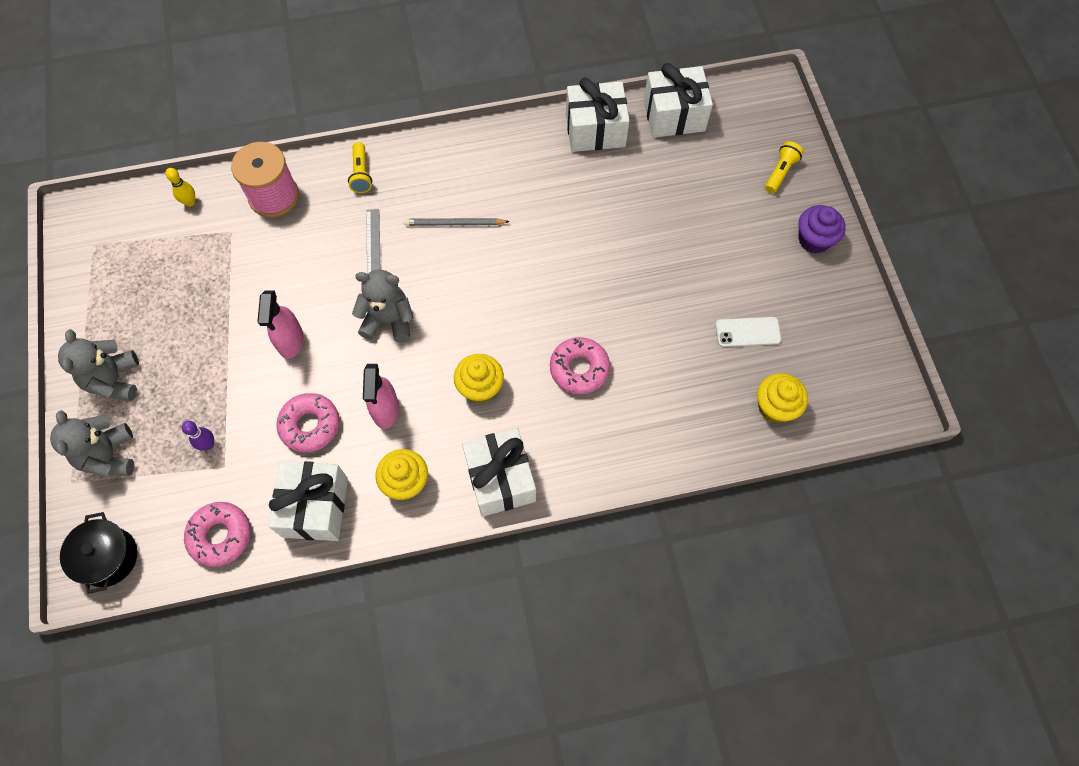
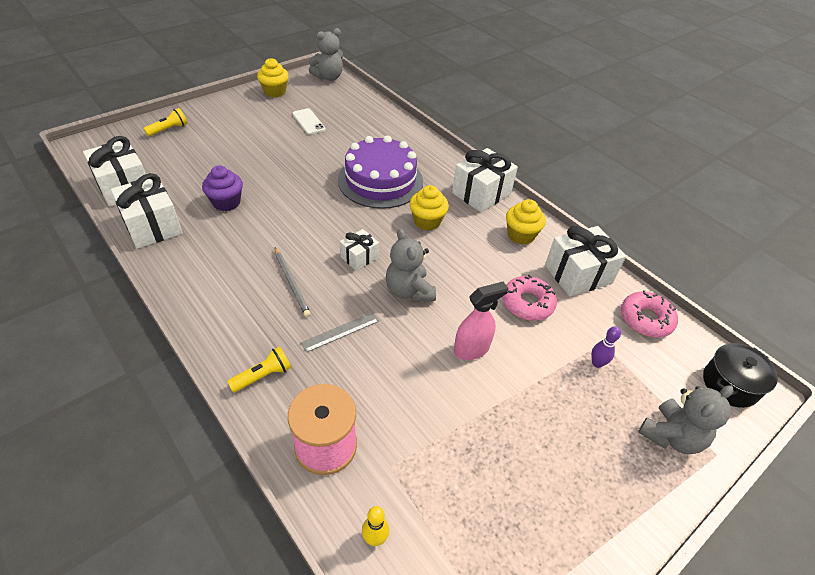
camera: 120 degrees left, 20 degrees down
grey teddy bear [58,329,139,401] -> grey teddy bear moved to [308,28,343,81]
pink spray bottle [363,364,399,429] -> none
pink donut [550,337,610,394] -> purple cake [338,135,423,209]
yellow cupcake [757,373,808,423] -> yellow cupcake moved to [257,58,289,97]
yellow flashlight [765,141,804,193] -> yellow flashlight turned 135 degrees clockwise [143,108,187,136]
purple cupcake [798,205,846,254] -> purple cupcake moved to [202,165,243,211]
none -> white gift [340,229,379,271]

